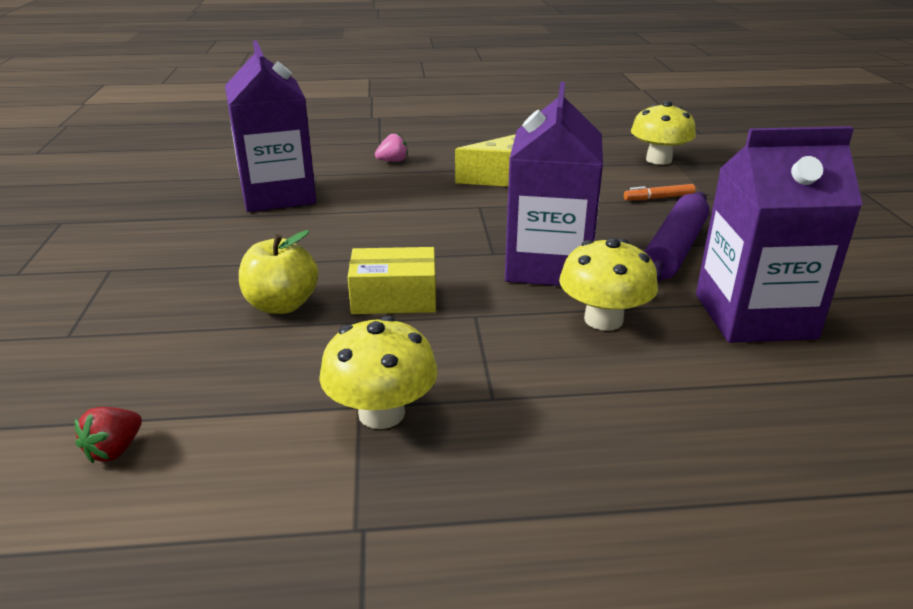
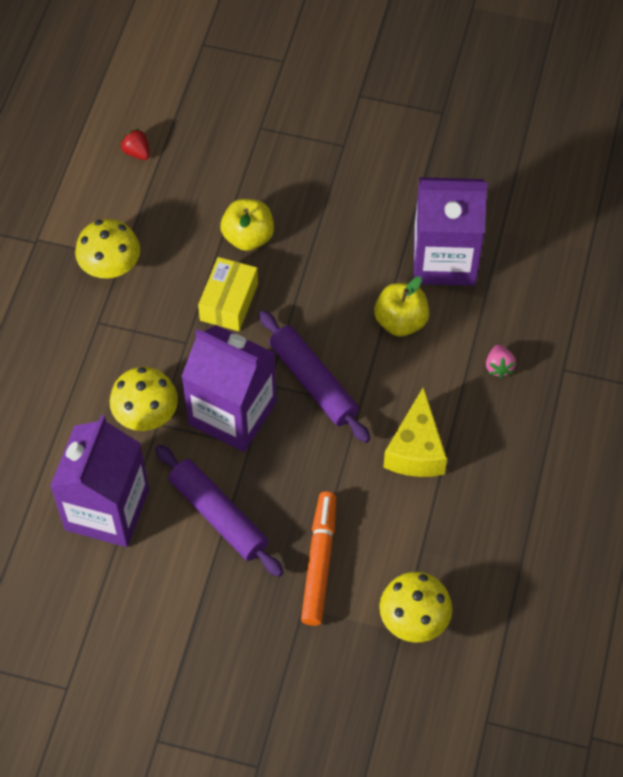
camera: 110 degrees right, 30 degrees up
orange marker [624,184,696,200] -> orange marker [301,492,336,626], size x1.87
none -> purple rolling pin [259,310,370,443]
none -> yellow apple [374,276,429,336]

